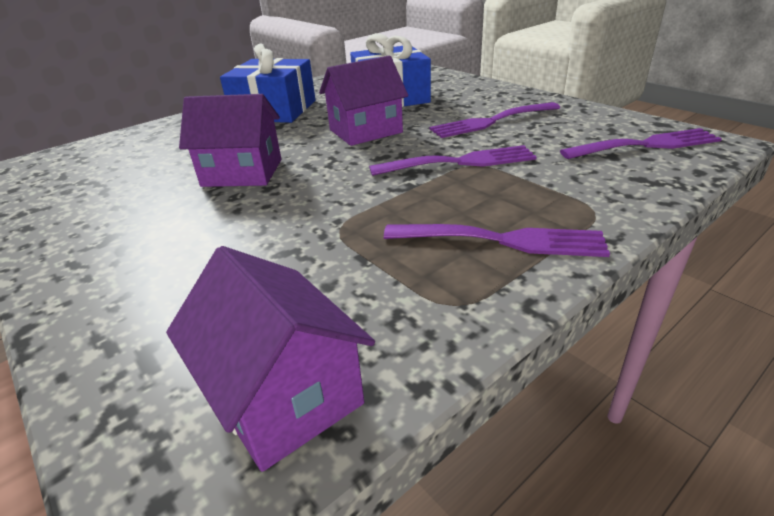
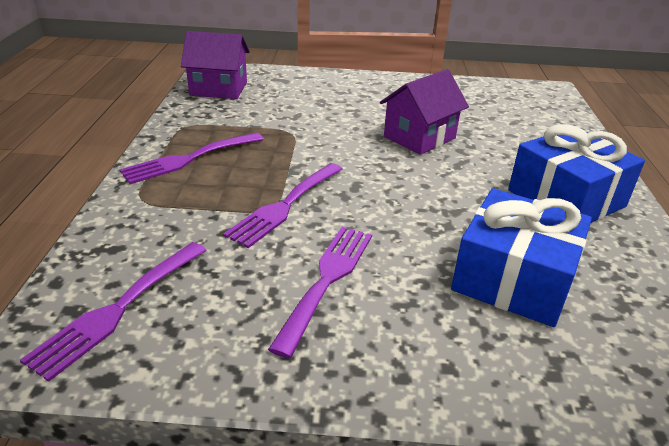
camera: 130 degrees right, 0 degrees up
purple house [319,56,408,146] -> none

